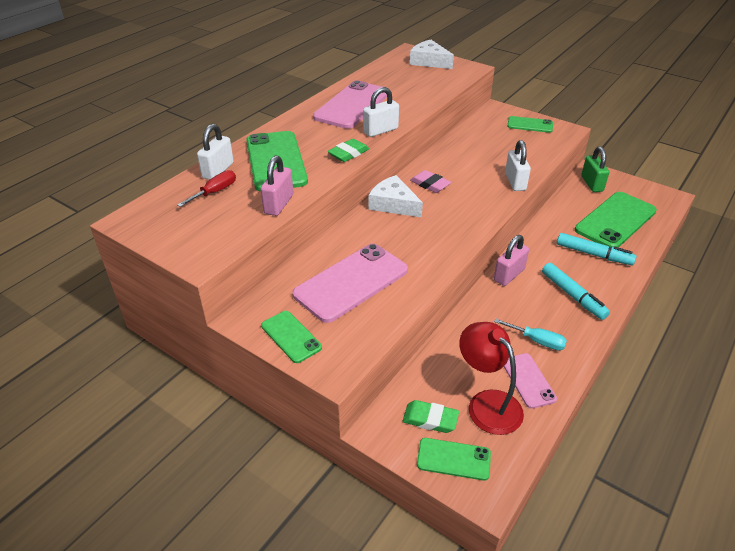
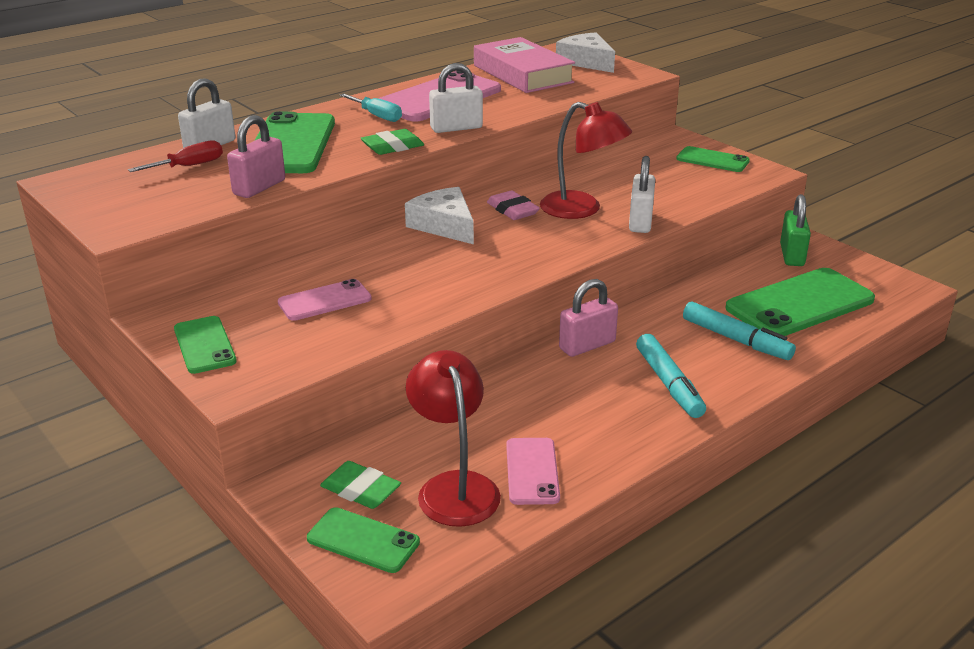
camera: 15 degrees right, 10 degrees down
pink phone [292,244,408,323] -> pink phone [278,279,372,321], size x0.54
turquoise screwdriver [494,319,567,351] -> turquoise screwdriver moved to [340,94,402,122]
none -> pink book [474,37,575,93]
none -> red lamp [540,102,632,219]

